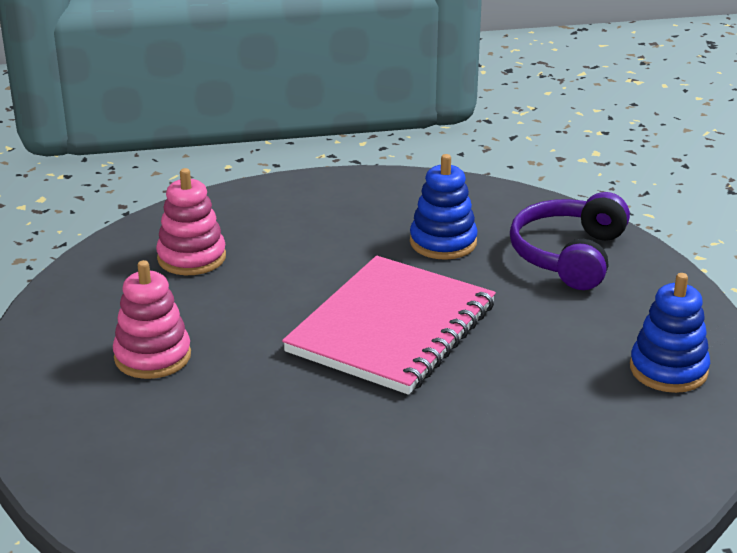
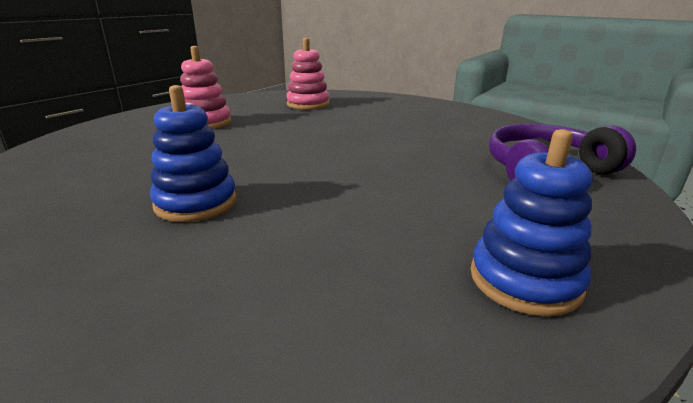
camera: 45 degrees right, 5 degrees down
pink notebook [282,256,496,395] -> none
blue stacking toy [410,154,478,260] -> blue stacking toy moved to [150,85,237,222]

